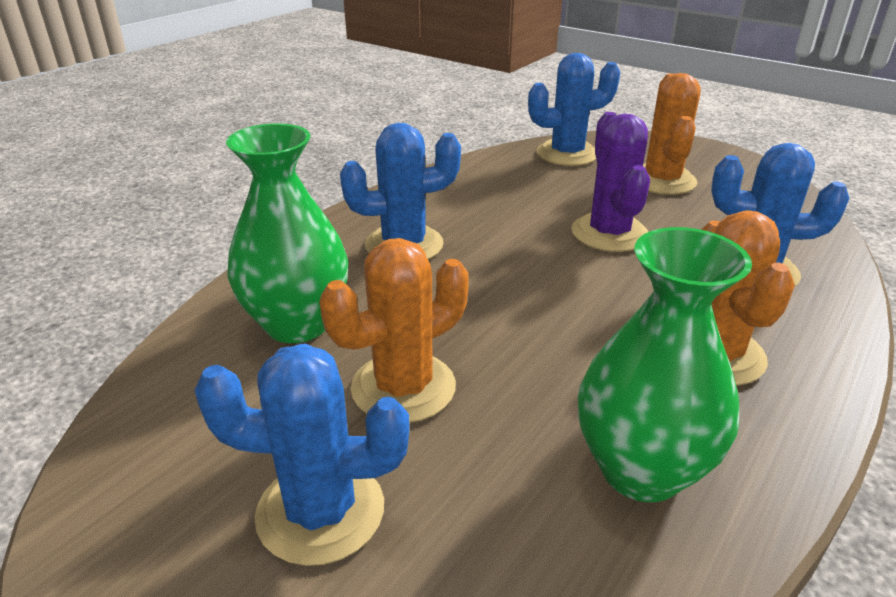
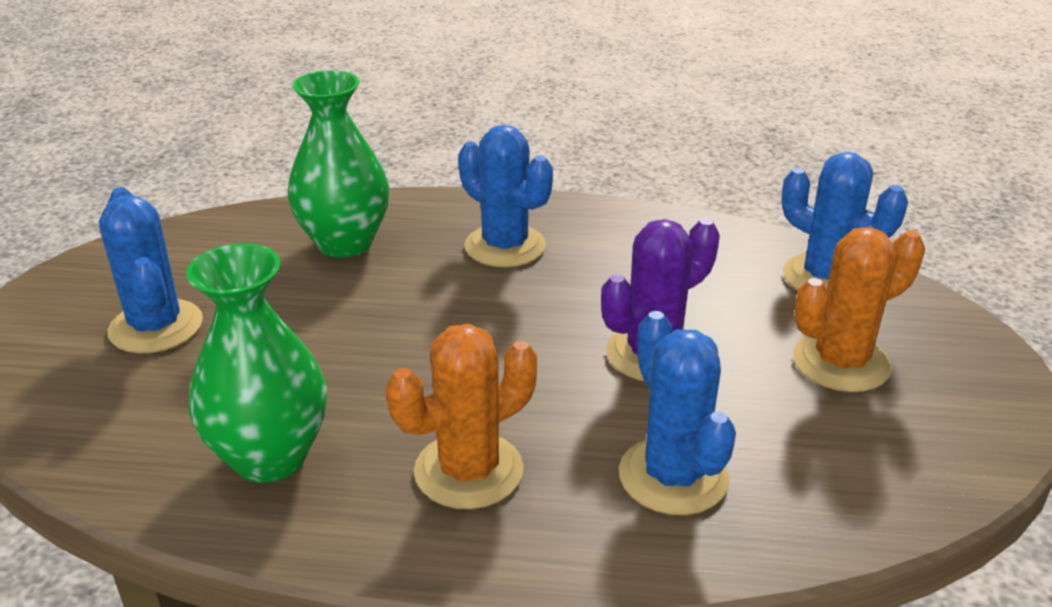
camera: 60 degrees right, 0 degrees up
orange cactus [319,238,469,423] -> none

